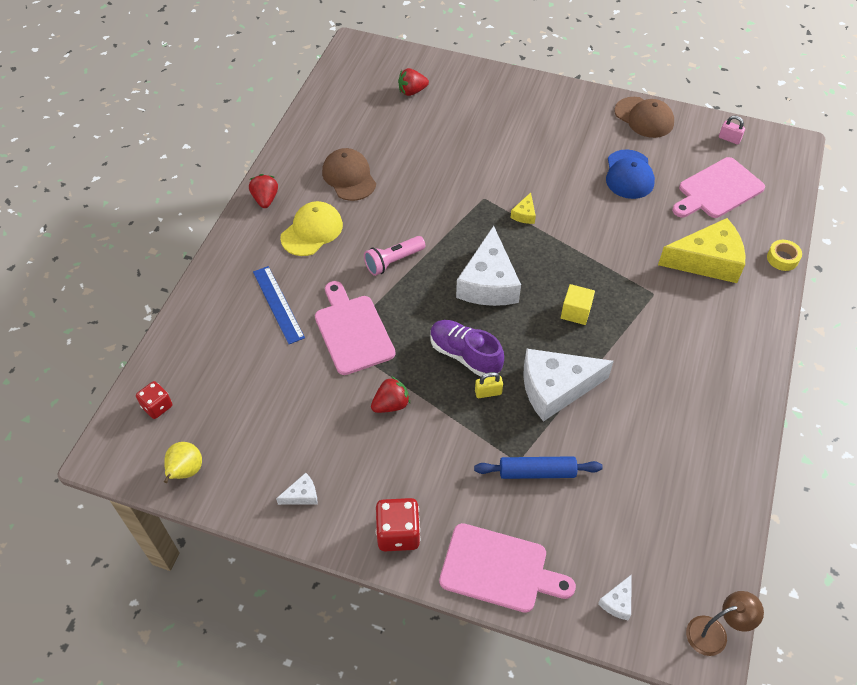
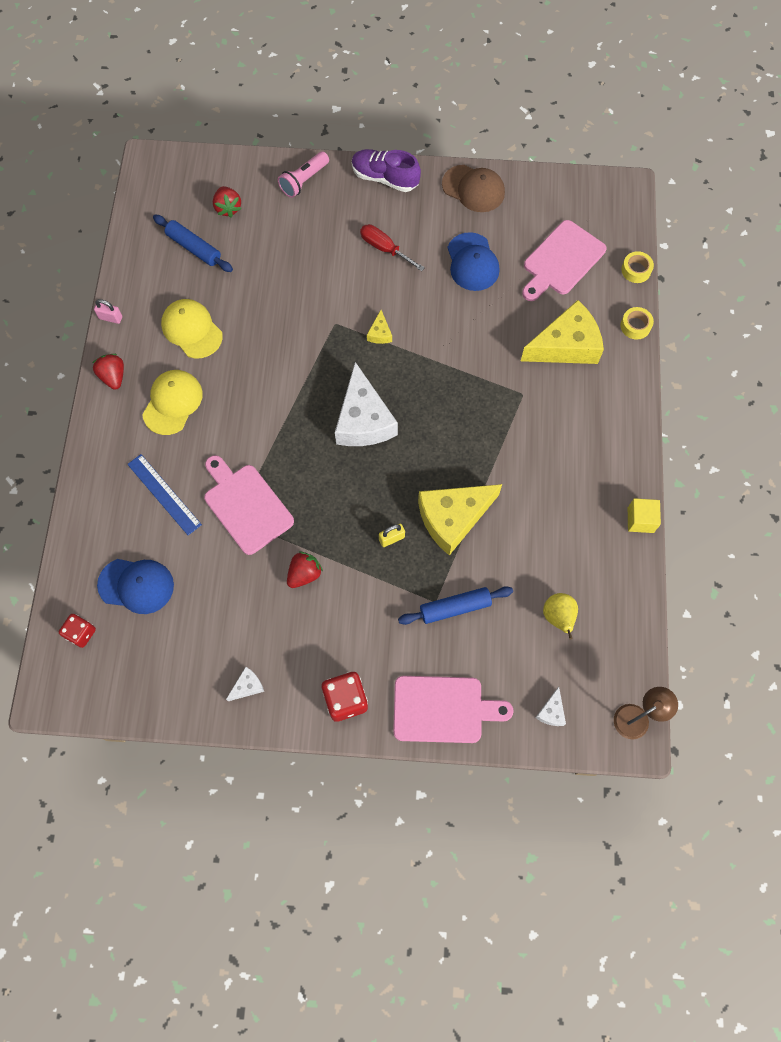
camera: 15 degrees left, 15 degrees up
yellow pear [164,442,202,483] -> yellow pear moved to [543,593,578,639]
brown cap [322,148,376,201] -> yellow cap [161,299,223,358]
pink flashlight [364,236,425,276] -> pink flashlight moved to [278,151,329,198]
red strawberry [398,68,429,96] -> red strawberry turned 75 degrees counterclockwise [213,186,241,217]
purple shoe [430,320,504,378] -> purple shoe moved to [352,149,421,192]
white cheese [523,349,614,422] -> yellow cheese [418,484,502,555]
yellow cube [561,284,595,325] -> yellow cube moved to [628,498,661,533]
pink padlock [719,116,745,144] -> pink padlock moved to [94,299,122,324]
none -> blue cap [97,559,174,614]
none -> blue rolling pin [153,215,233,272]
none -> red screwdriver [360,224,425,271]
none -> yellow tape [621,251,654,283]

